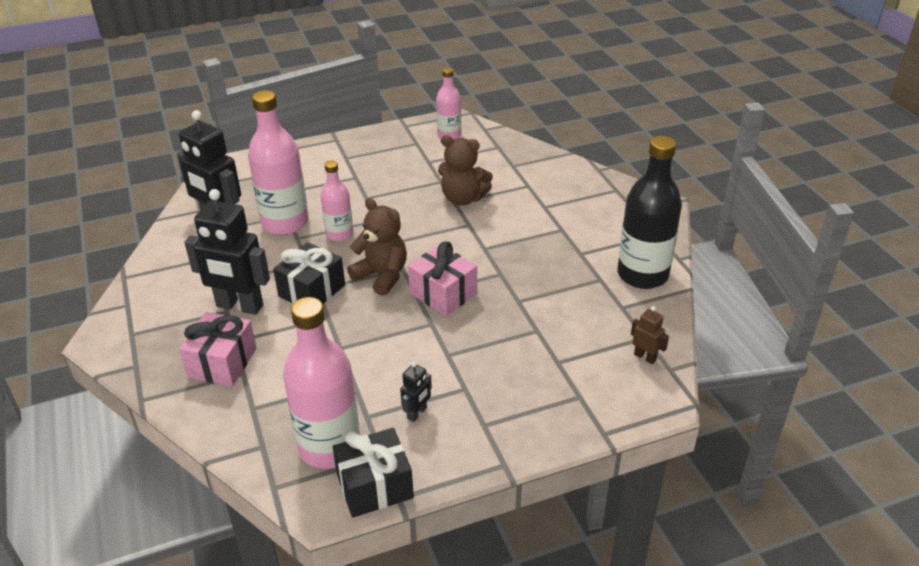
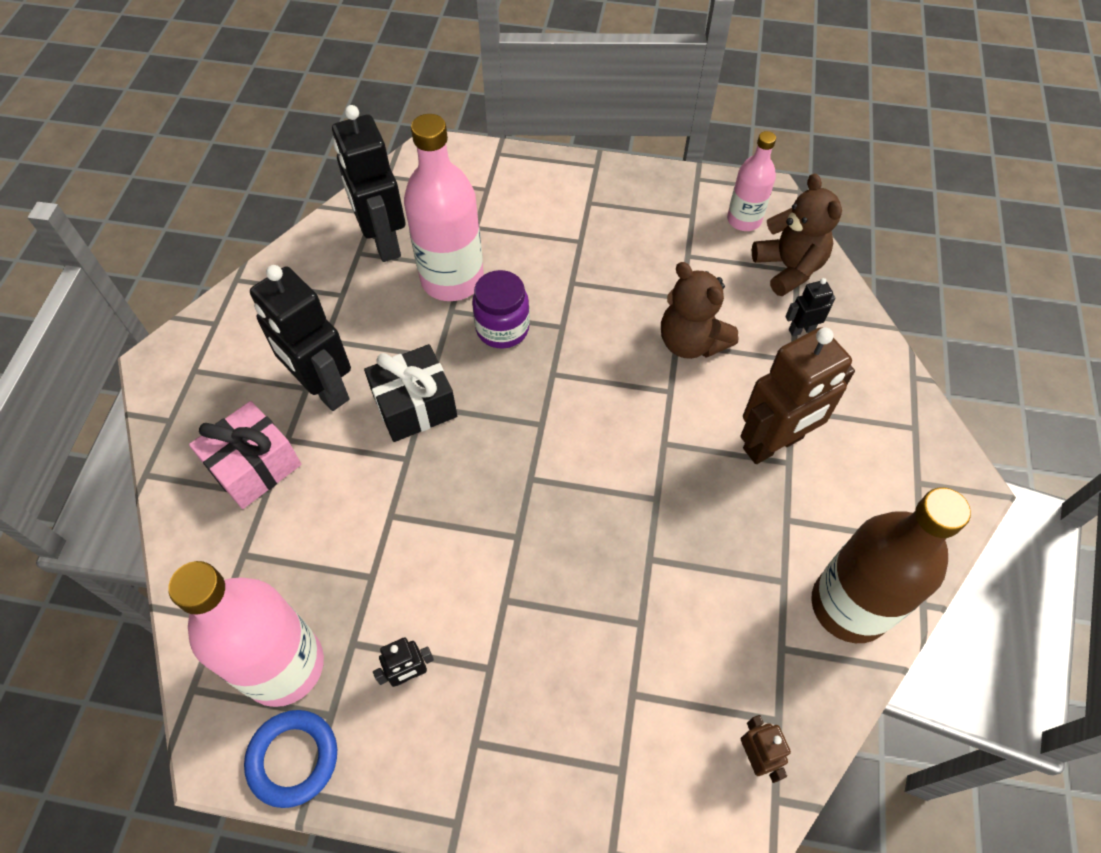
camera: 30 degrees right, 20 degrees up
pink bottle [321,161,353,241] -> purple jar [472,270,530,349]
black gift [333,428,414,518] -> blue ring [244,710,337,808]
brown teddy bear [347,198,407,296] -> brown teddy bear moved to [752,173,842,296]
pink gift [408,241,477,316] -> none
black bottle [618,136,682,289] -> brown bottle [811,488,971,643]
none -> brown robot [740,327,855,464]
none -> black robot [785,278,835,336]

